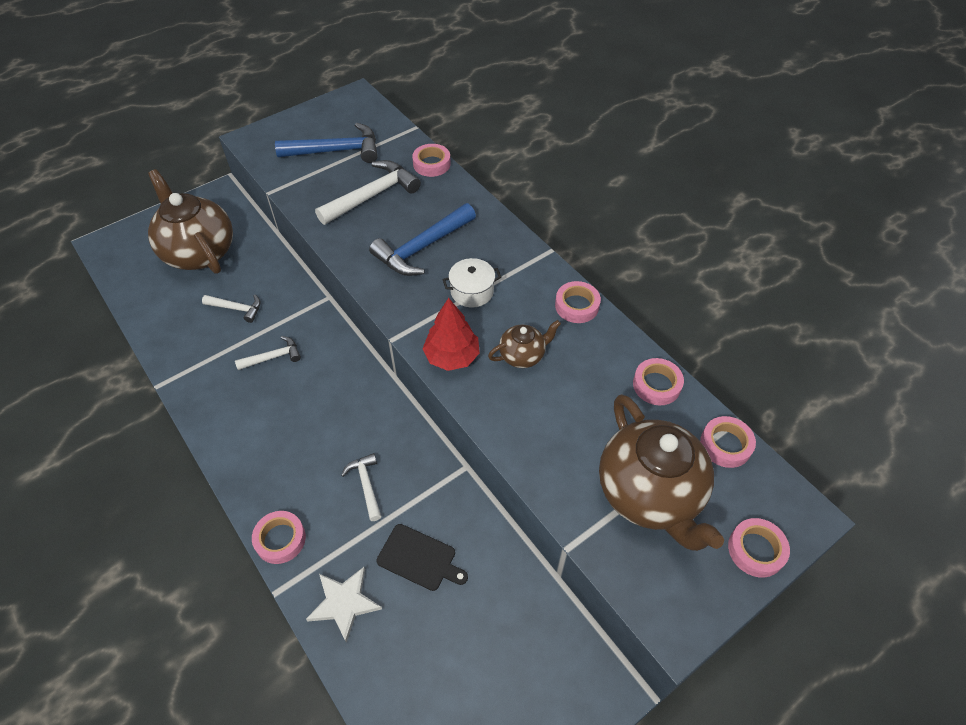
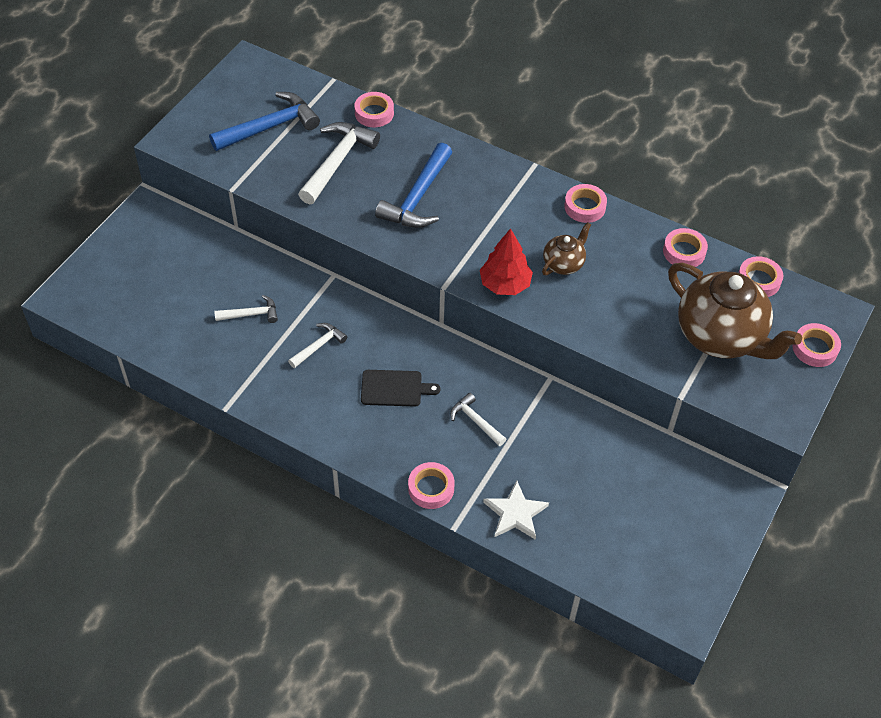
camera: 25 degrees left, 0 degrees up
brown teapot [148,169,233,274] -> none
black cutting board [377,524,468,591] -> black cutting board moved to [361,370,440,407]
white pot [443,258,501,308] -> none

